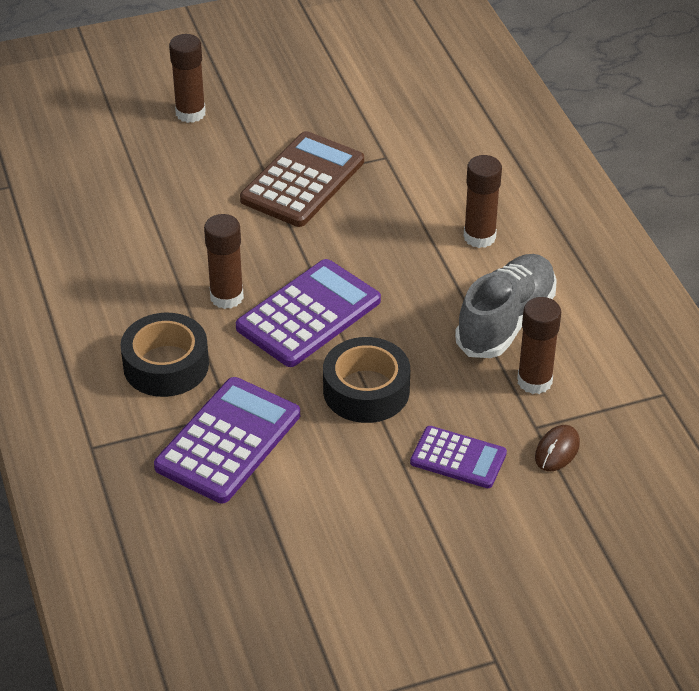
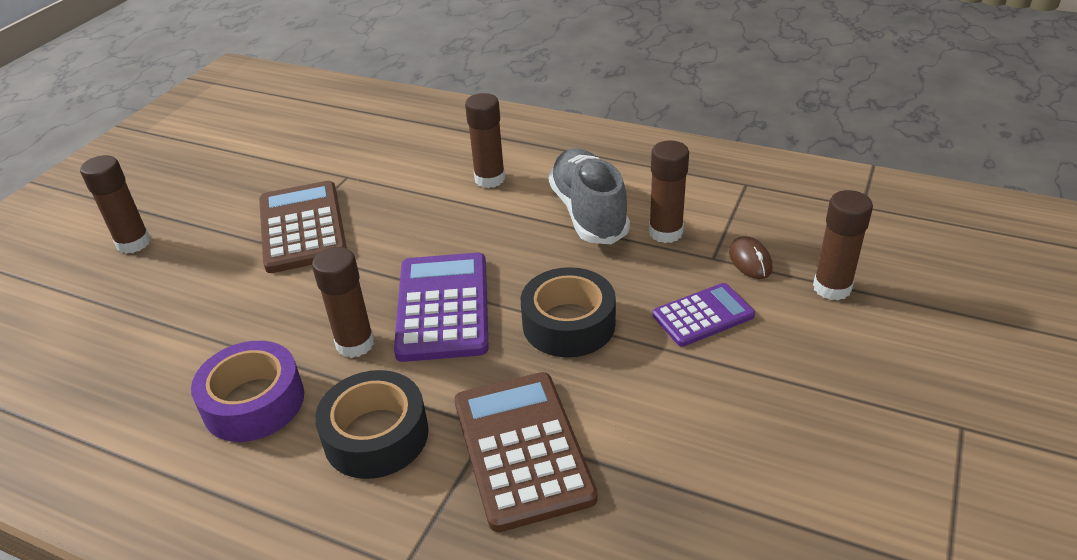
camera: 45 degrees left, 5 degrees down
purple calculator [154,377,300,503] -> brown calculator [454,372,598,532]
none -> purple tape [191,341,304,442]
none -> brown glue stick [813,190,873,300]

